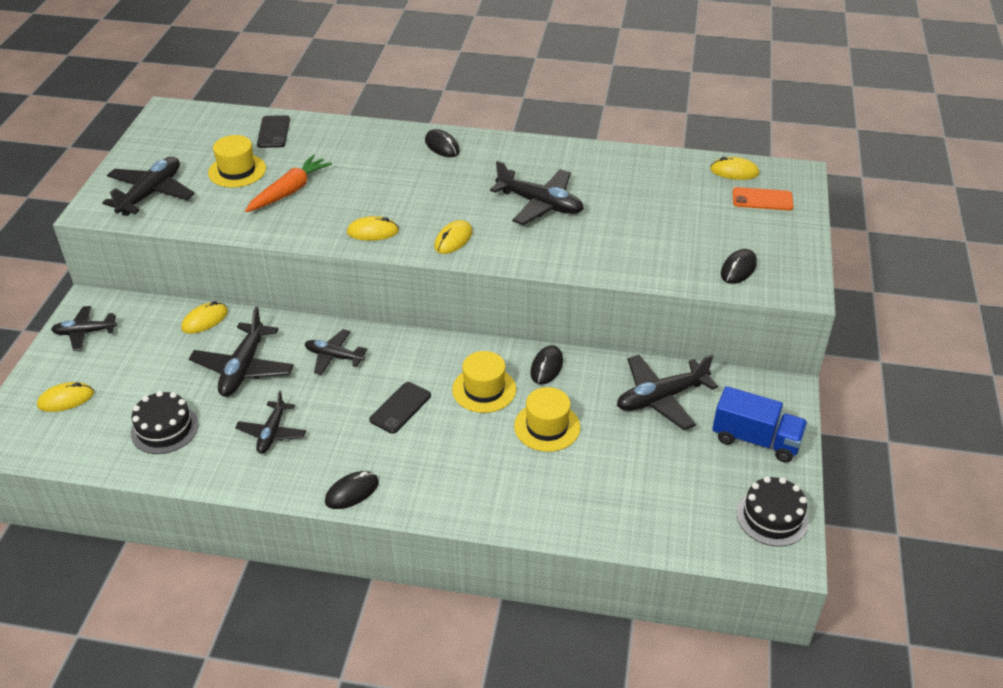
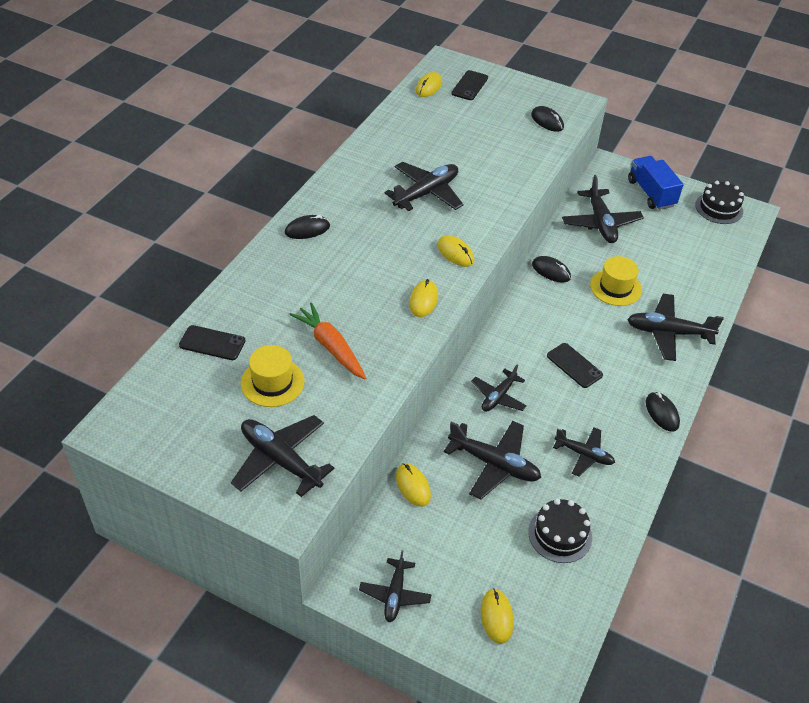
camera: 75 degrees left, 5 degrees up
yellow hat [452,351,516,413] -> none
blue truck [712,386,808,463] -> blue truck turned 60 degrees counterclockwise [628,156,683,210]
orange phone [733,187,794,210] -> black phone [451,70,488,100]
none -> black plane [627,294,724,361]

